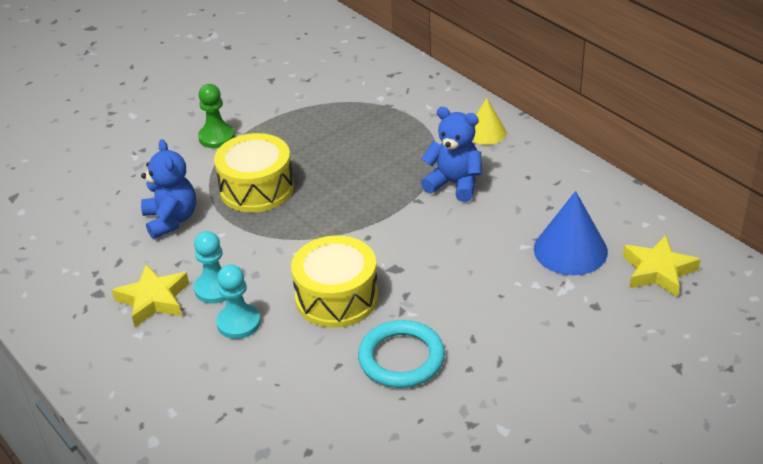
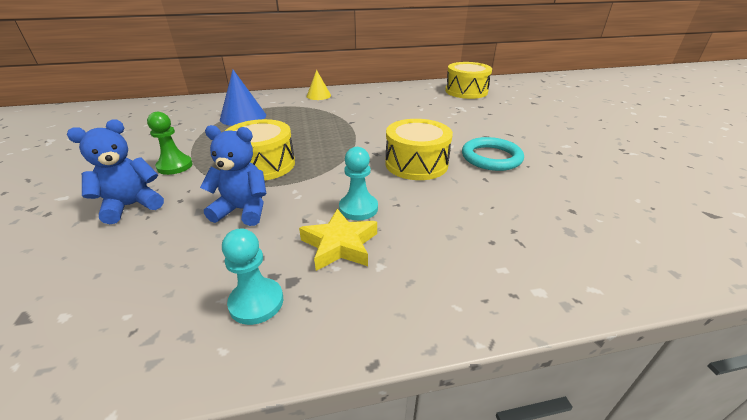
camera: 65 degrees left, 5 degrees down
turquoise pawn [216,265,261,339] -> turquoise pawn moved to [222,229,283,325]
blue teddy bear [421,107,482,202] -> blue teddy bear moved to [67,120,164,224]
blue cone [534,191,608,275] -> blue cone moved to [220,70,266,126]
yellow star [623,235,700,297] -> yellow drum [445,62,492,99]

